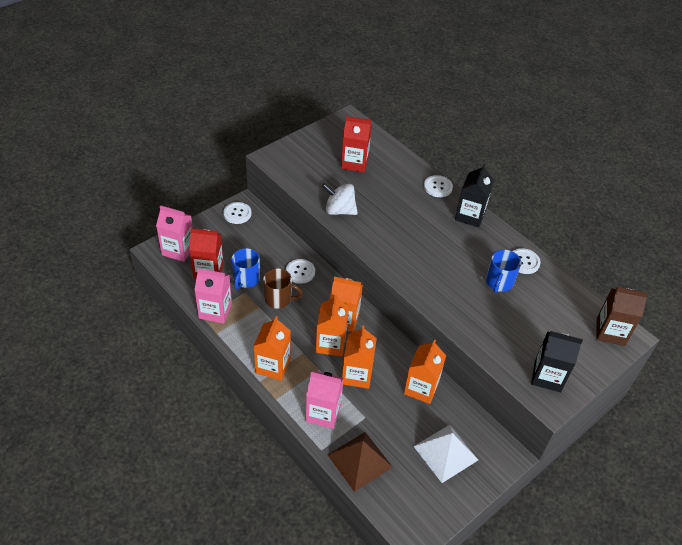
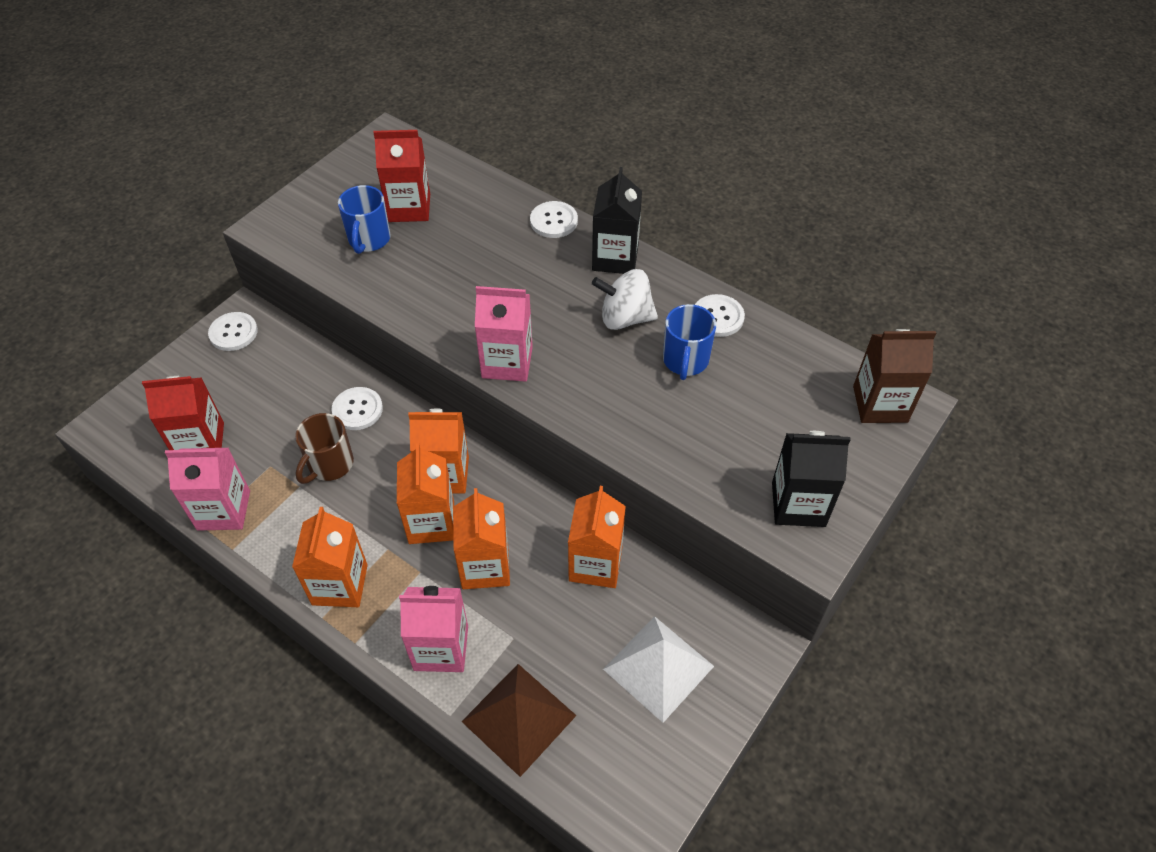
camera: 10 degrees left, 5 degrees up
pink carton [156,205,193,262] -> pink carton moved to [475,286,533,382]
blue mug [232,248,260,289] -> blue mug moved to [338,185,390,254]
brown mug [263,268,303,309] -> brown mug turned 120 degrees clockwise [295,413,354,484]
white spinning top [322,183,358,215] -> white spinning top moved to [592,269,658,330]

